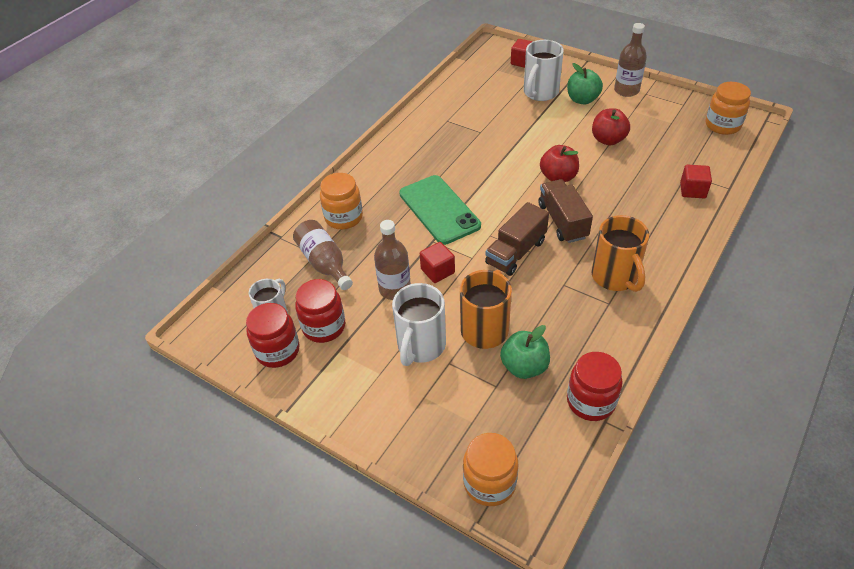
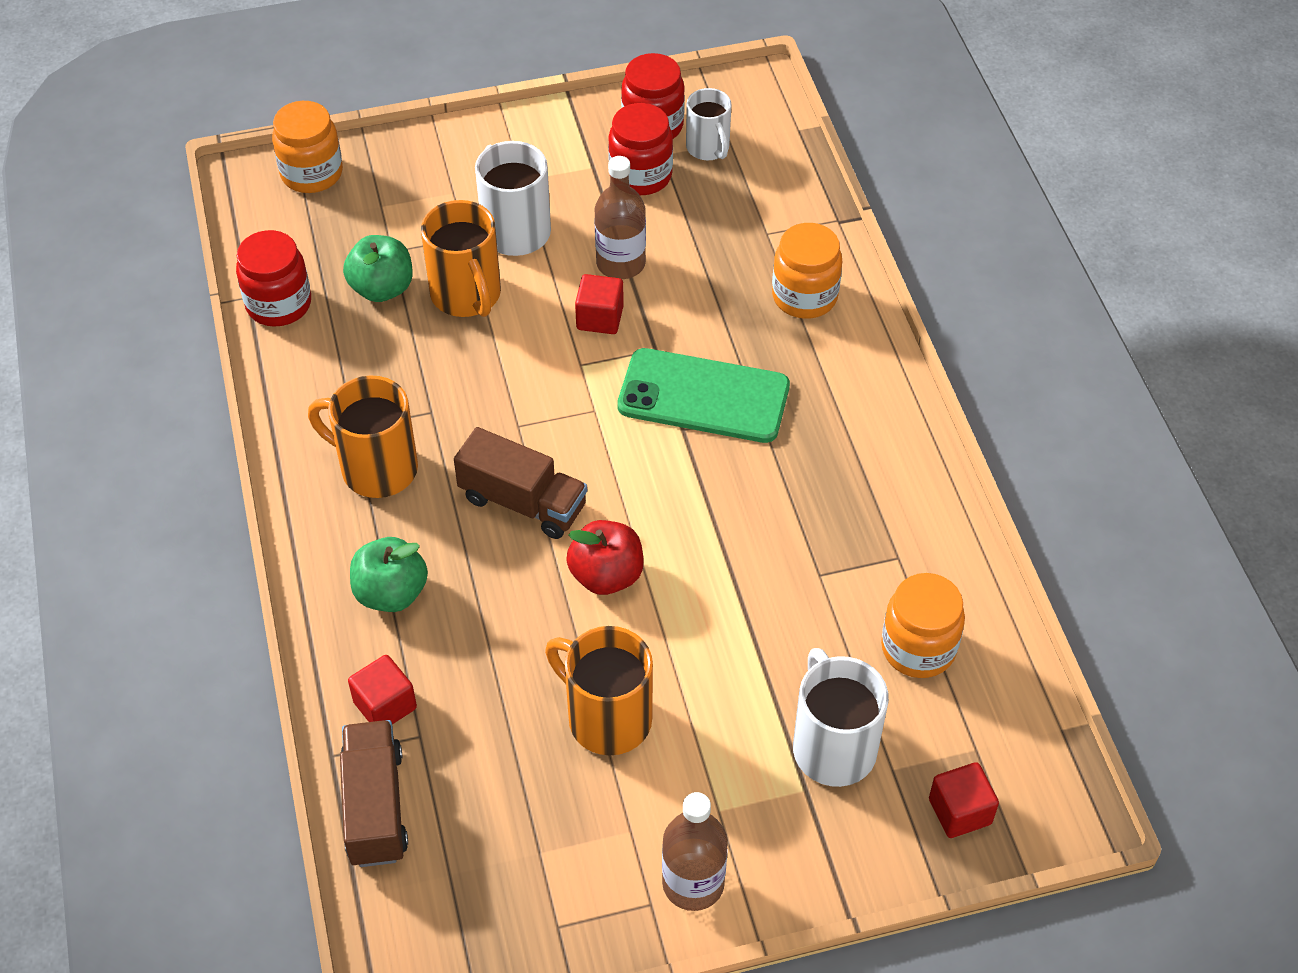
camera: 130 degrees right, 5 degrees up
brown bottle [293,220,353,290] -> none
brown truck [485,202,549,276] -> brown truck moved to [340,720,408,867]
green apple [567,63,603,105] -> green apple moved to [350,537,428,612]
red apple [592,108,630,146] -> orange mug [545,626,653,755]
orange jar [706,82,751,135] -> orange jar moved to [881,573,965,678]

